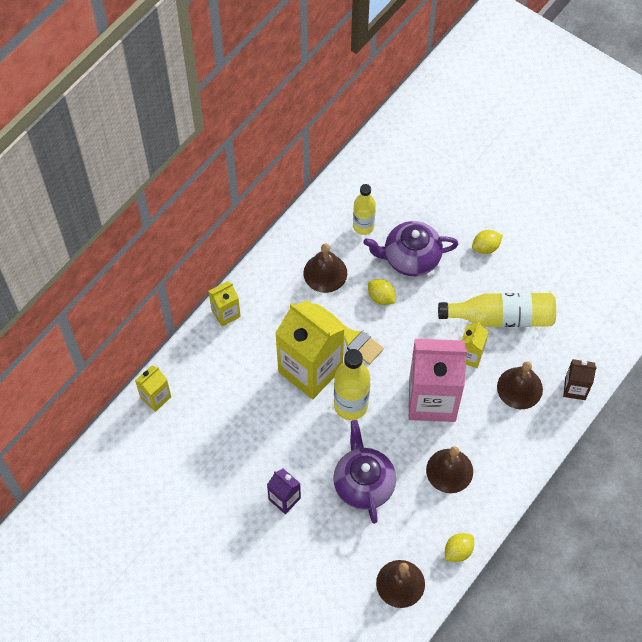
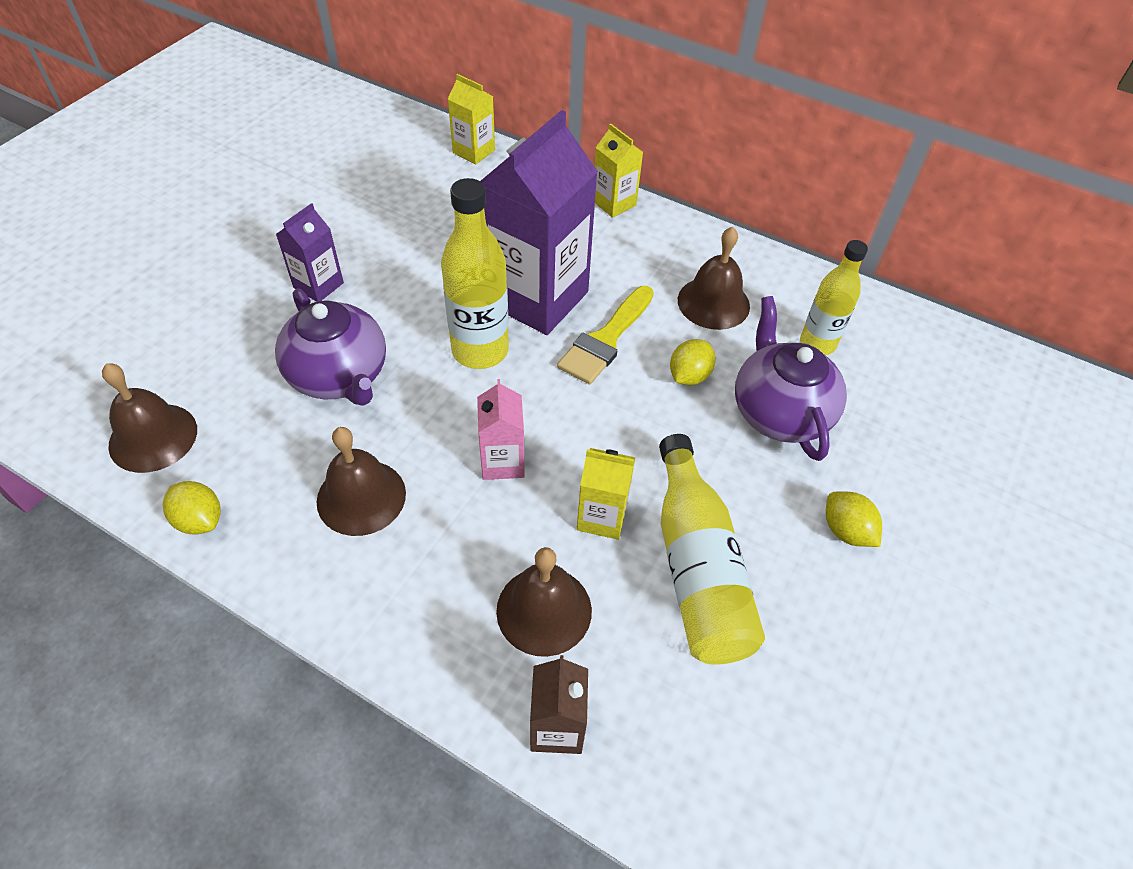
camera: 80 degrees right, 10 degrees down
yellow carton [275,300,344,400] -> purple carton [480,110,598,335]
purple teapot [333,420,396,524] -> purple teapot turned 75 degrees clockwise [275,288,386,406]
pink carton [409,339,467,422] -> pink carton [477,379,525,480], size x0.48

